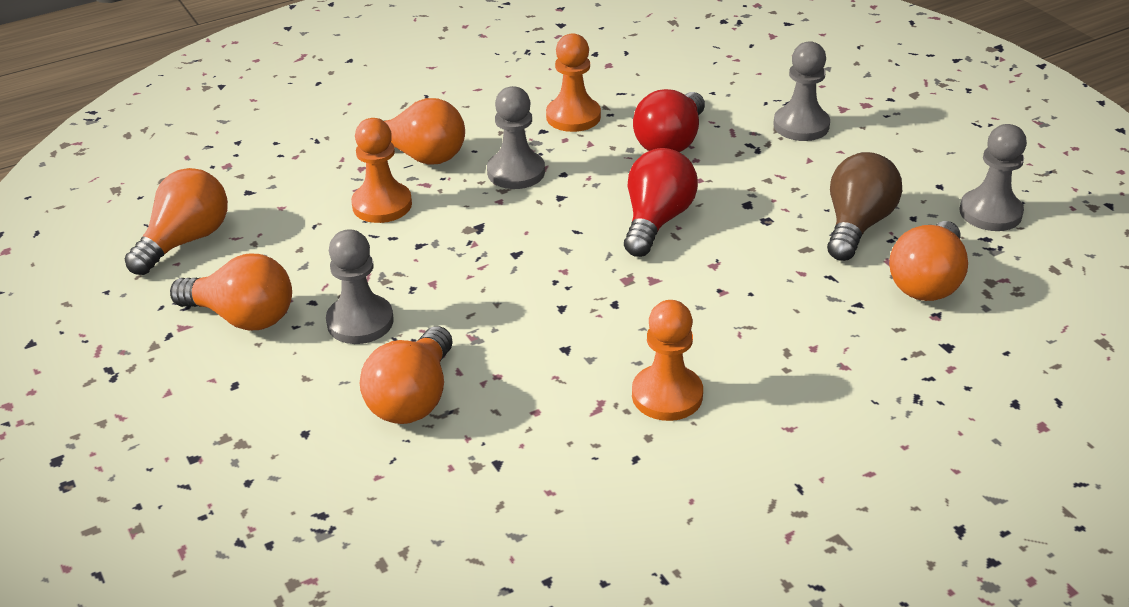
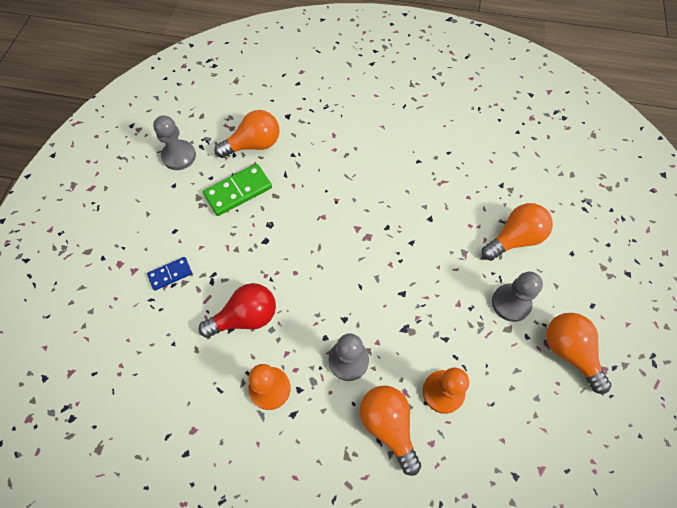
camera: 140 degrees left, 25 degrees up
orange light bulb [125,168,228,275] -> none
red light bulb [624,148,698,257] -> none
orange pawn [632,300,703,421] -> none
grey pawn [773,41,830,141] -> blue domino [147,257,192,291]
brown light bulb [827,152,902,261] -> green domino [203,164,272,216]

